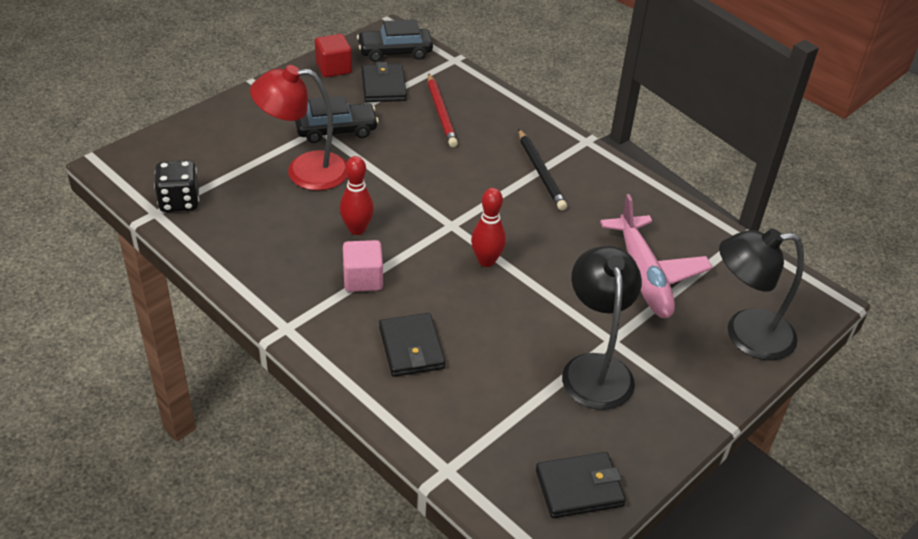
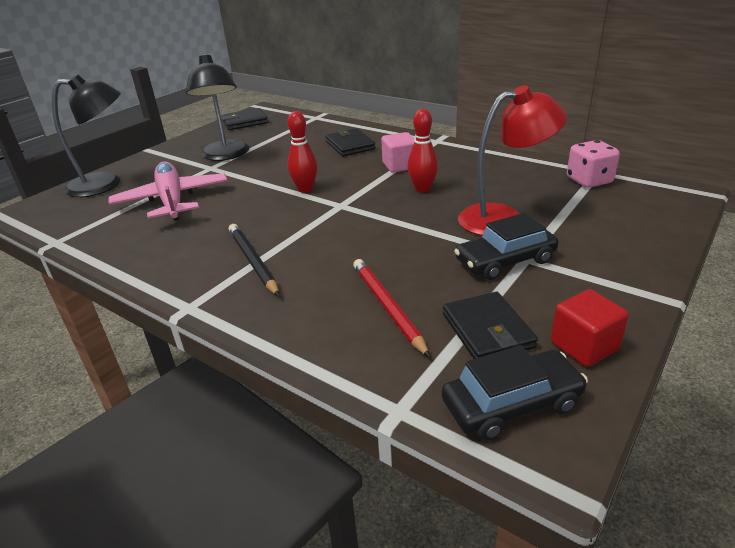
camera: 175 degrees right, 10 degrees down
black dice [154,160,199,212] -> pink dice [567,140,620,188]

